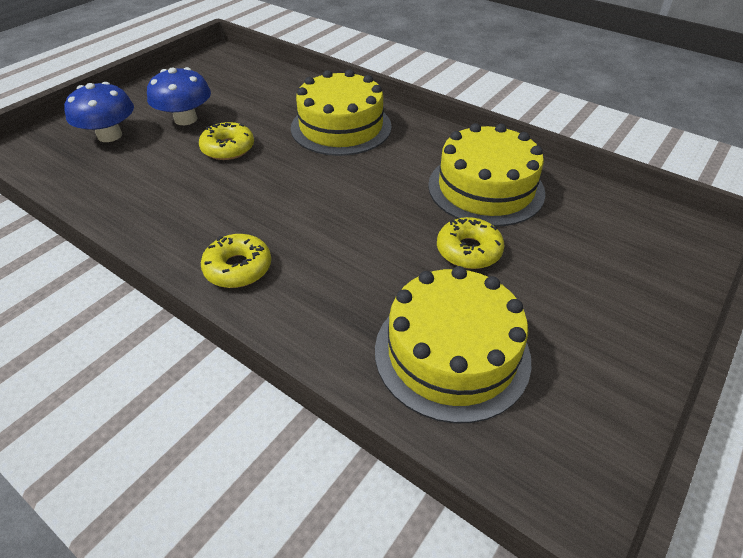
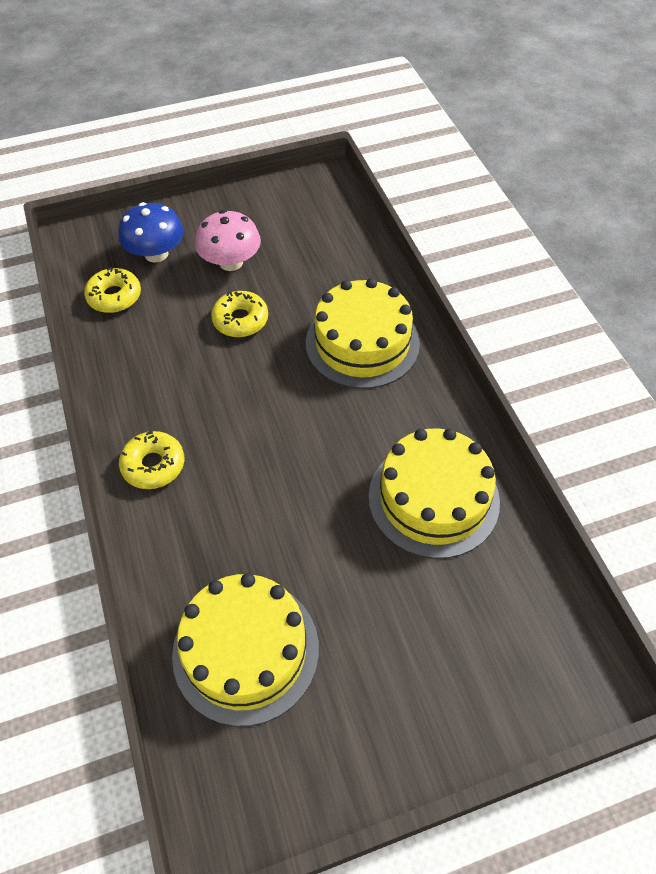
camera: 35 degrees right, 10 degrees up
blue mushroom [147,67,211,125] -> pink mushroom [195,210,261,271]
yellow donut [437,217,504,269] -> yellow donut moved to [84,267,141,313]

